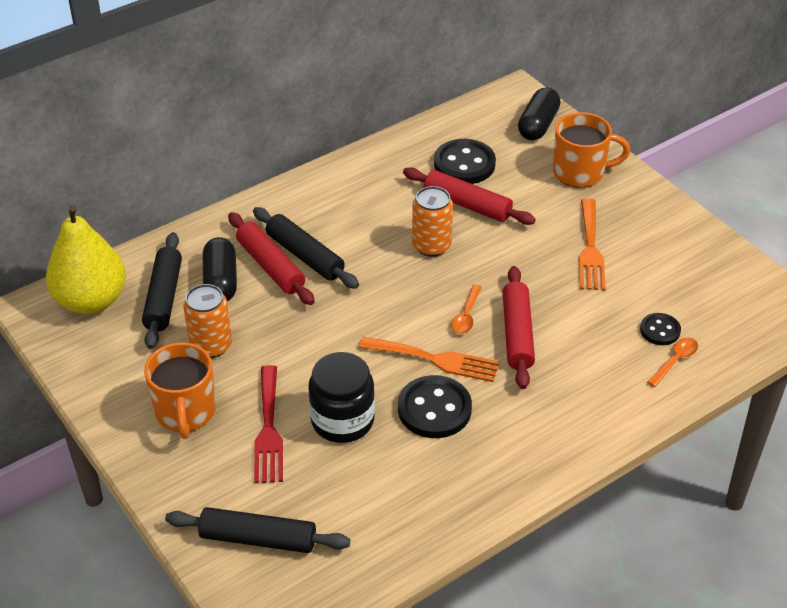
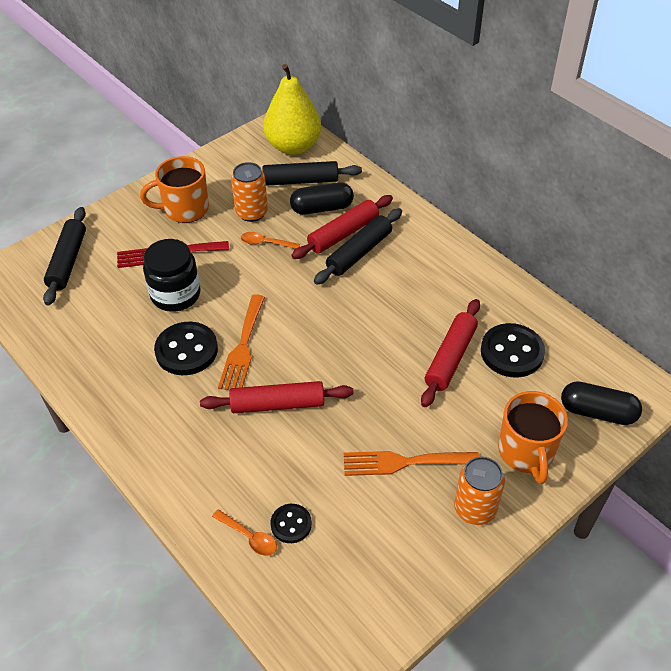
camera: 85 degrees right, 5 degrees up
orange can [412,186,453,257] -> orange can moved to [454,456,505,525]
orange spoon [451,284,482,334] -> orange spoon moved to [241,232,300,249]

